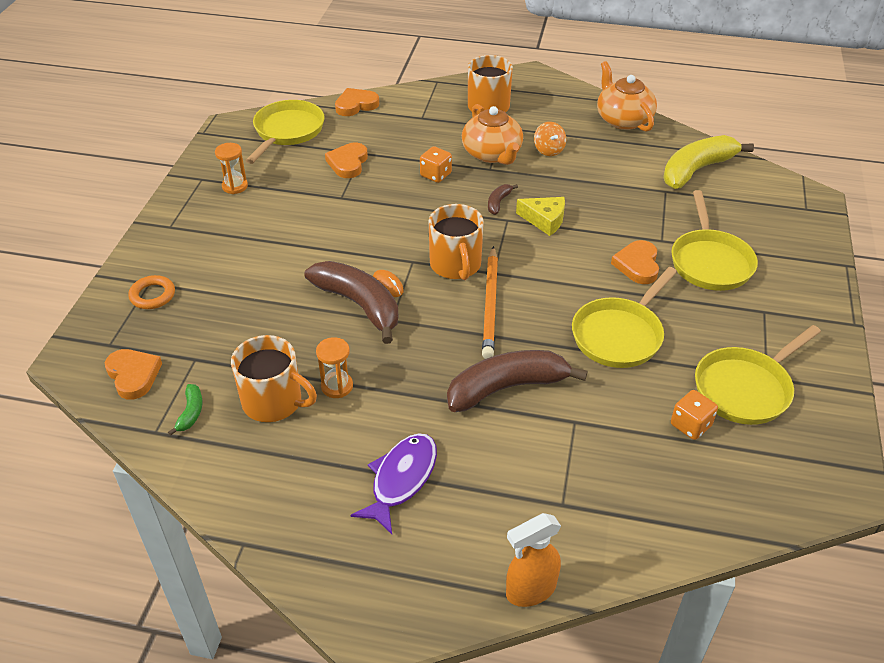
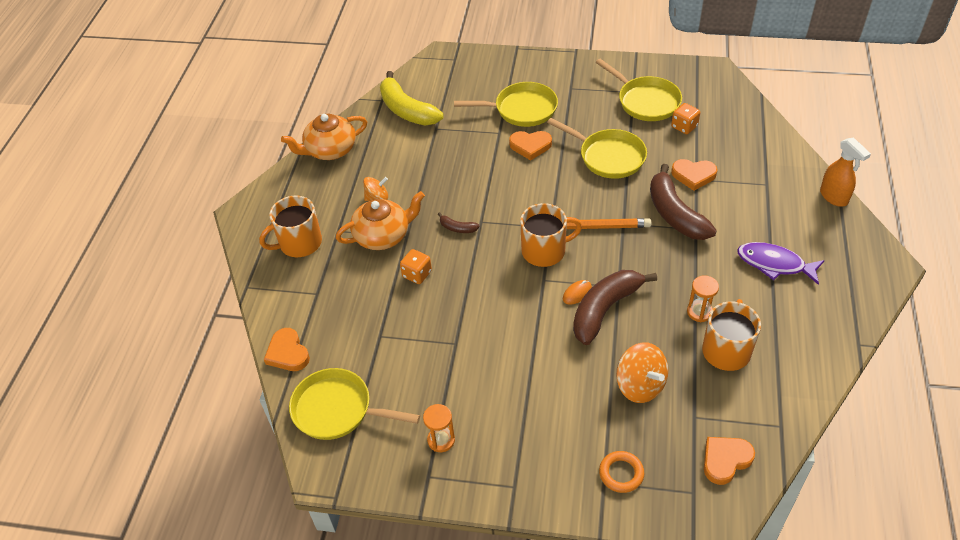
camera: 90 degrees left, 5 degrees up
green banana [168,384,202,436] -> none
orange heart [325,143,368,178] -> orange heart moved to [671,159,718,191]
yellow cheese [516,197,565,236] -> none
none -> orange spinning top [616,342,668,403]

